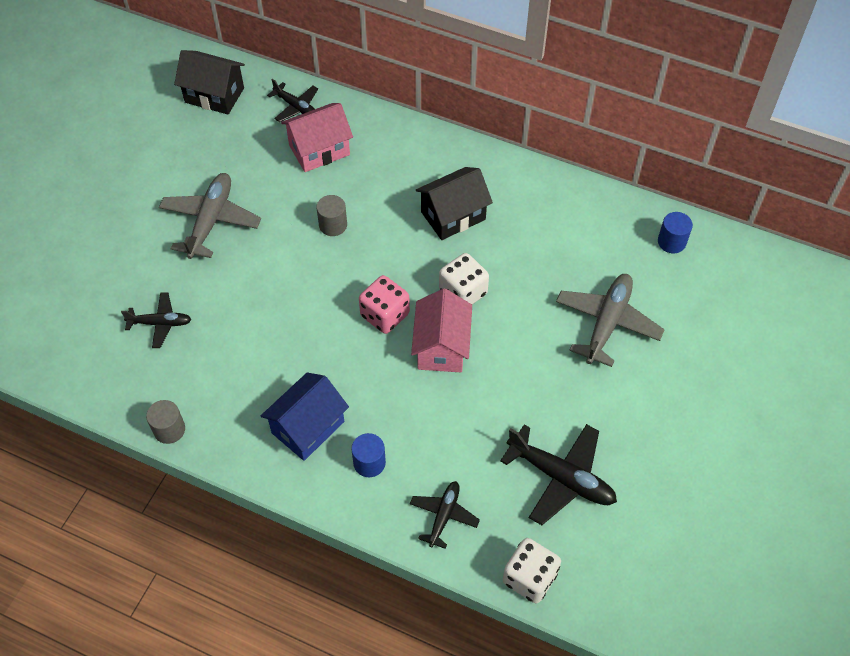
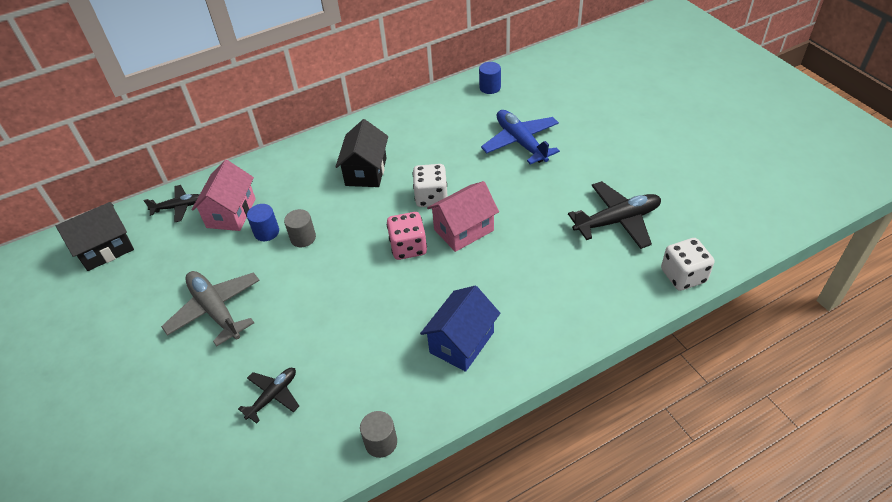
camera: 50 degrees left, 10 degrees down
blue house [261,373,349,461] -> blue house turned 45 degrees clockwise [420,286,500,372]
blue cylinder [351,433,386,477] -> blue cylinder moved to [247,204,279,241]
black plane [410,481,480,549] -> none
pink house [411,288,472,372] -> pink house turned 75 degrees counterclockwise [427,181,499,252]
grey plane [556,274,665,367] -> blue plane [481,110,560,164]

